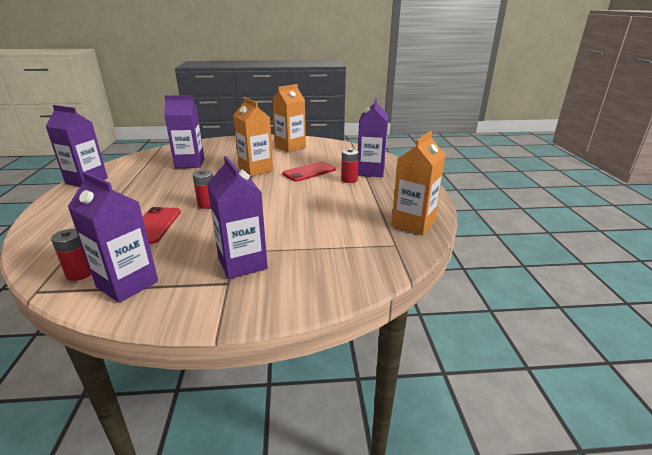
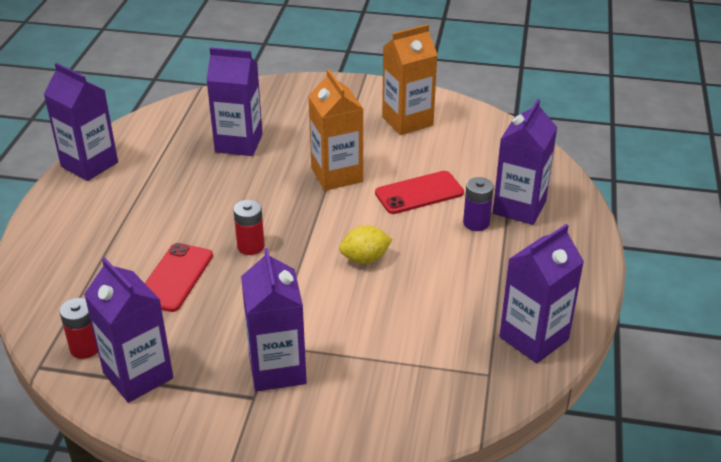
camera: 15 degrees right, 10 degrees up
red battery [341,149,359,183] -> purple battery [463,177,494,231]
orange carton [391,131,446,235] -> purple carton [499,224,584,363]
none -> yellow lemon [339,225,393,264]

